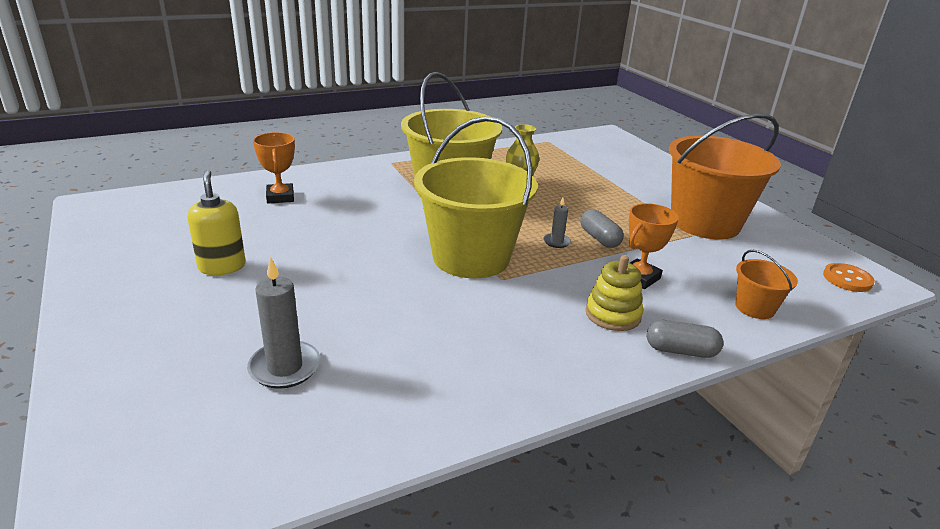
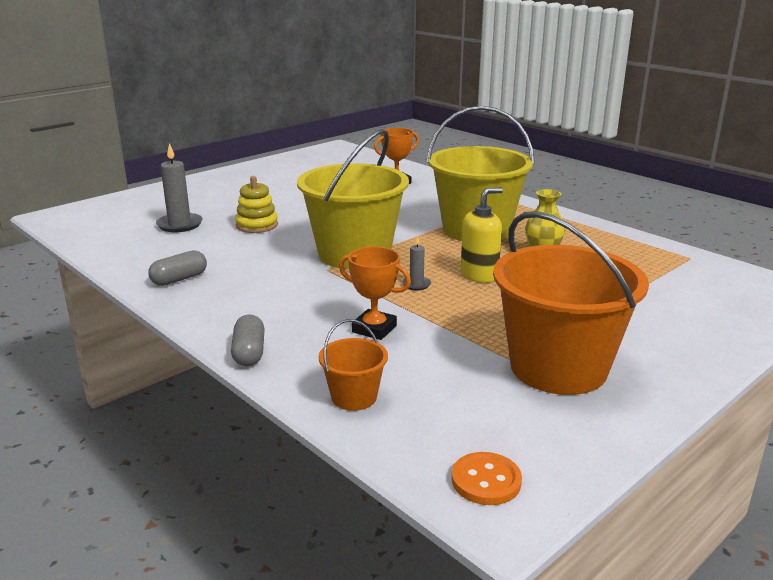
camera: 75 degrees right, 5 degrees down
yellow soap dispenser [187,170,246,275] -> yellow soap dispenser moved to [461,187,503,283]
grey capsule [580,209,624,248] -> grey capsule moved to [148,250,207,286]
yellow stacking toy [585,255,643,331] -> yellow stacking toy moved to [235,176,278,233]

